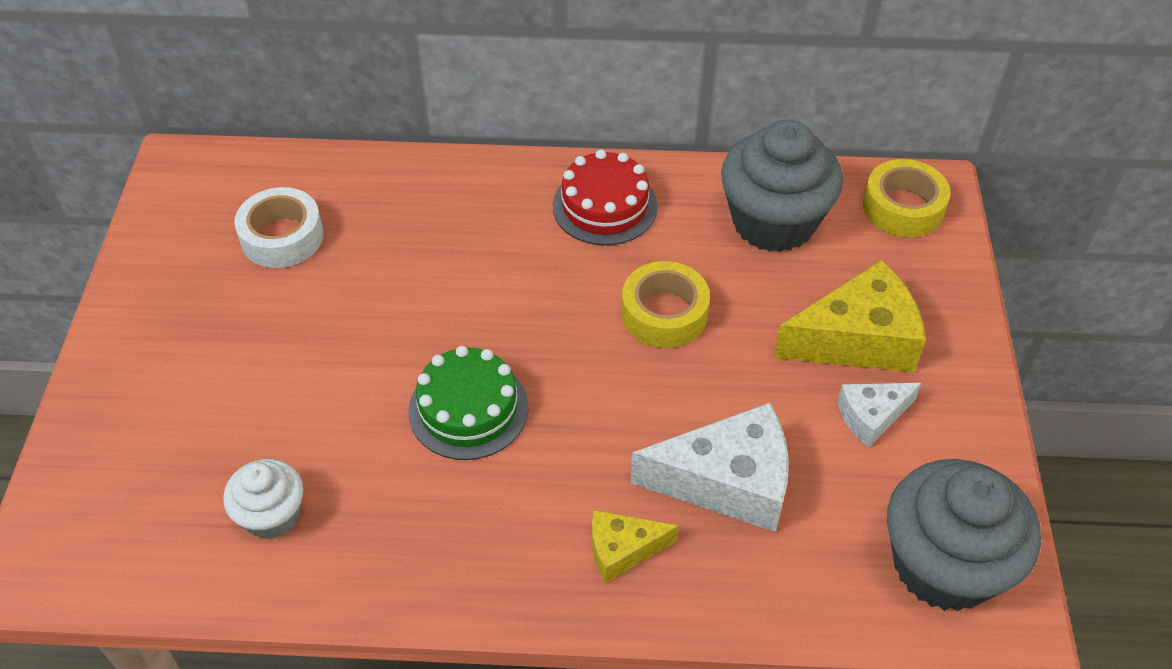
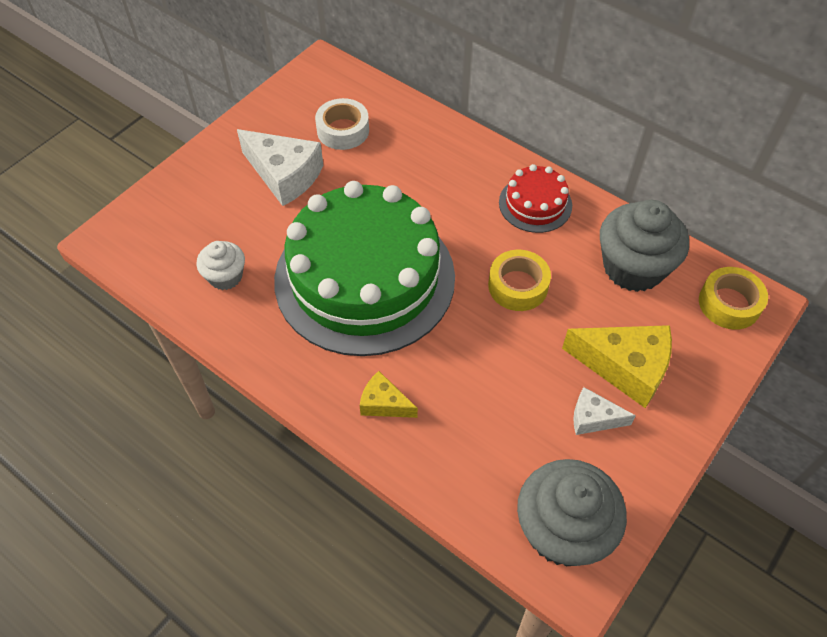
camera: 35 degrees right, 5 degrees up
green cake [408,346,529,460] -> green cake [274,181,455,356], size x2.32
white cheese [630,402,789,532] -> white cheese moved to [237,129,324,206]

